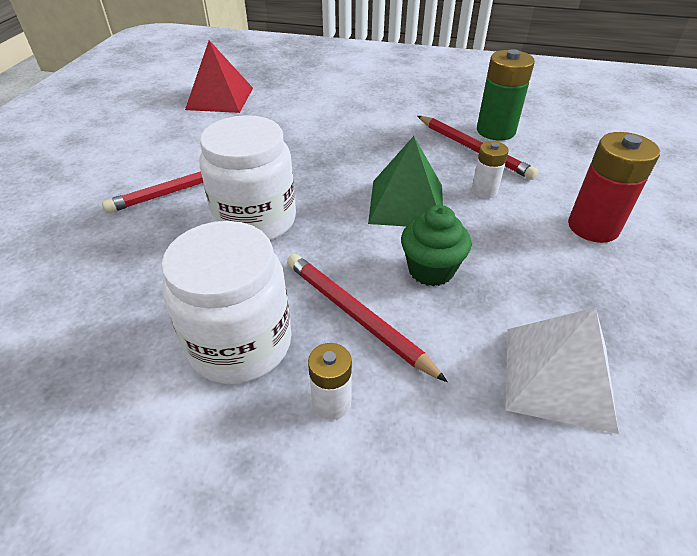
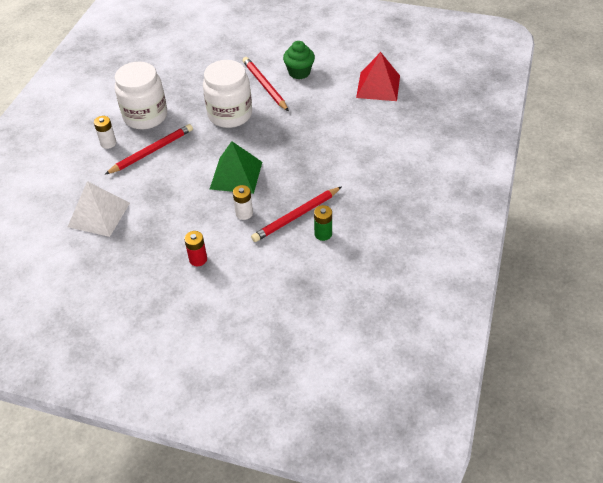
camera: 95 degrees right, 5 degrees up
green cupcake [401,205,471,286] -> green cupcake moved to [283,41,315,79]
green battery [477,49,535,141] -> green battery [314,205,332,241], size x0.57
red battery [568,132,660,243] -> red battery [184,231,207,266], size x0.57

